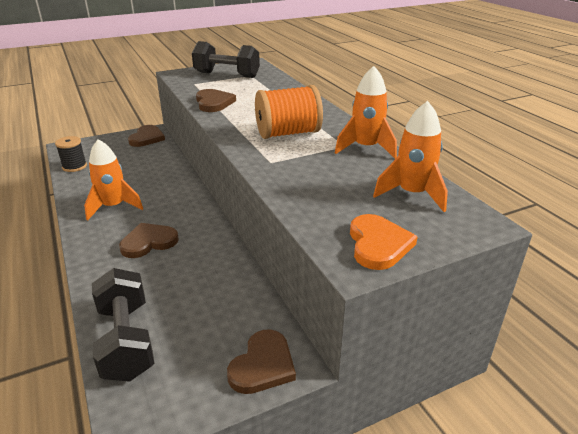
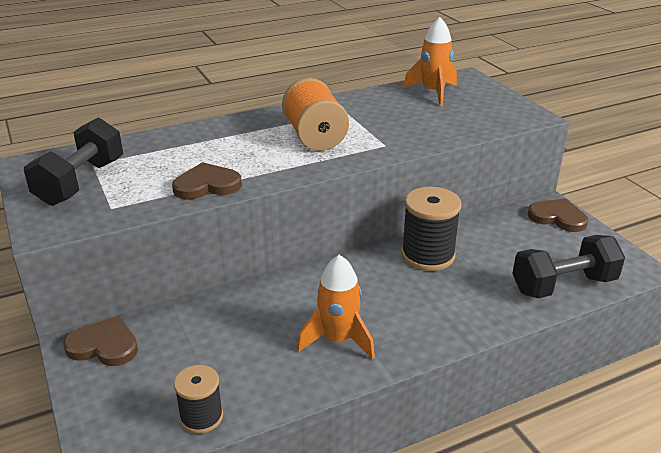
camera: 90 degrees left, 0 degrees up
brown heart [119,223,179,258] -> none
orange rocket [335,66,397,159] -> none
orange heart [350,214,418,270] -> none
none -> black spool [401,187,461,271]

